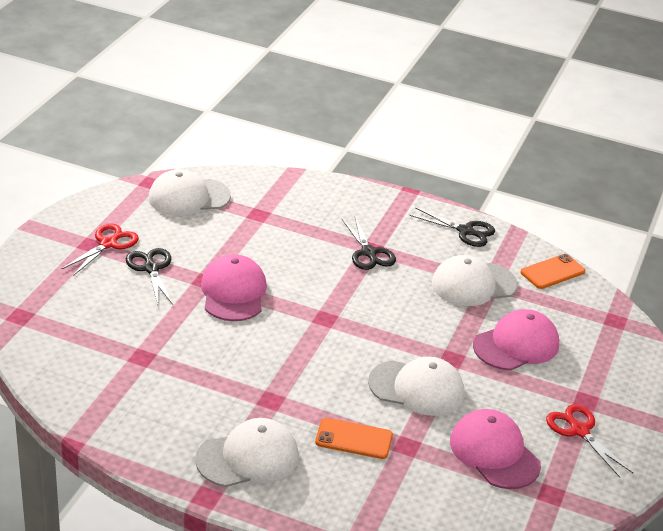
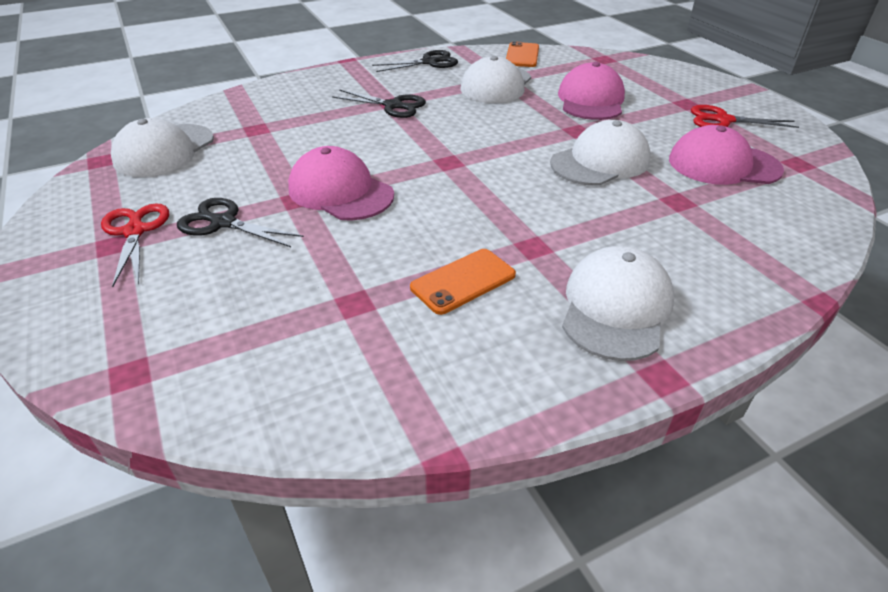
camera: 45 degrees left, 5 degrees up
orange phone [315,418,393,459] -> orange phone moved to [410,249,516,315]

